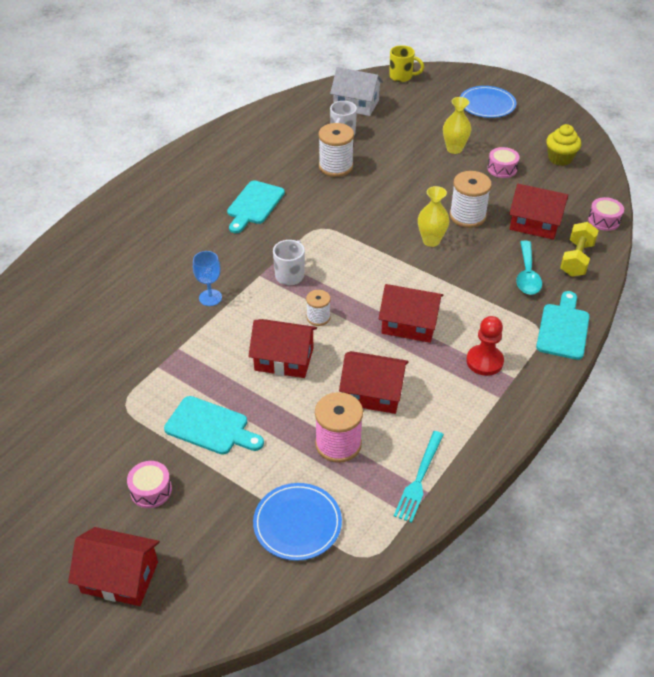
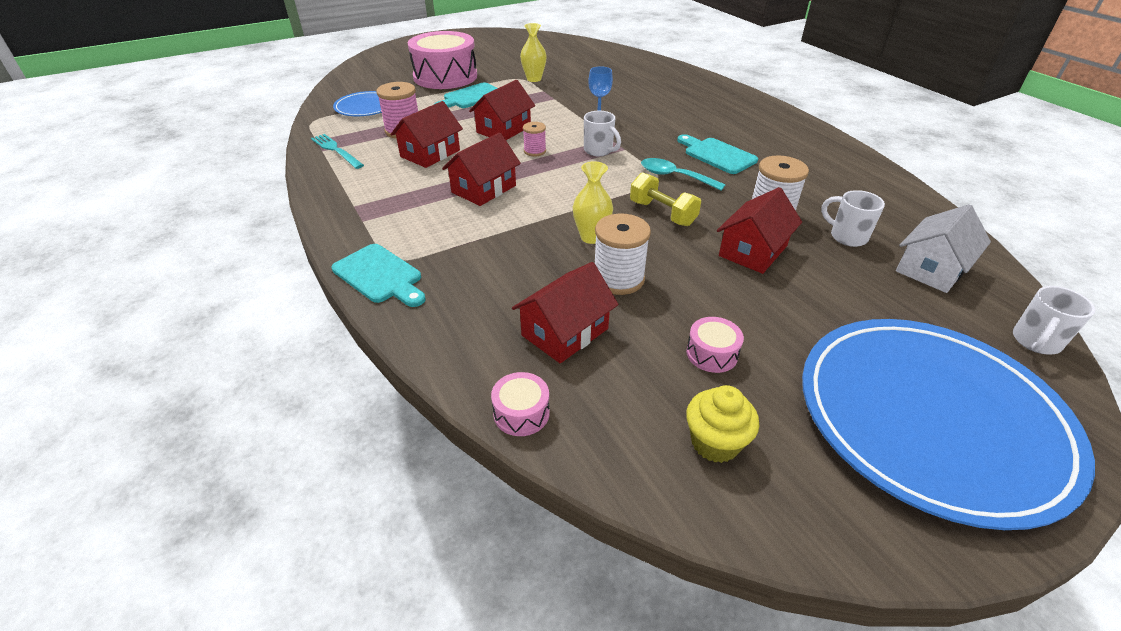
camera: 115 degrees right, 5 degrees down
red house [68,527,160,606] -> red house moved to [717,187,802,274]
pink drum [127,461,172,508] -> pink drum [408,31,477,89], size x2.40
white spool [306,290,331,326] -> pink spool [523,122,546,157]
yellow mug [389,45,424,82] -> white mug [1013,286,1095,354]
yellow vase [443,97,471,154] -> yellow vase moved to [520,23,547,82]
blue plate [460,86,516,118] -> blue plate [802,319,1095,530], size x2.16
red pawn [466,316,504,376] -> none
turquoise spoon [516,240,542,295] -> turquoise spoon moved to [641,158,726,191]
yellow dumbbell [560,222,599,277] -> yellow dumbbell moved to [630,172,701,226]

